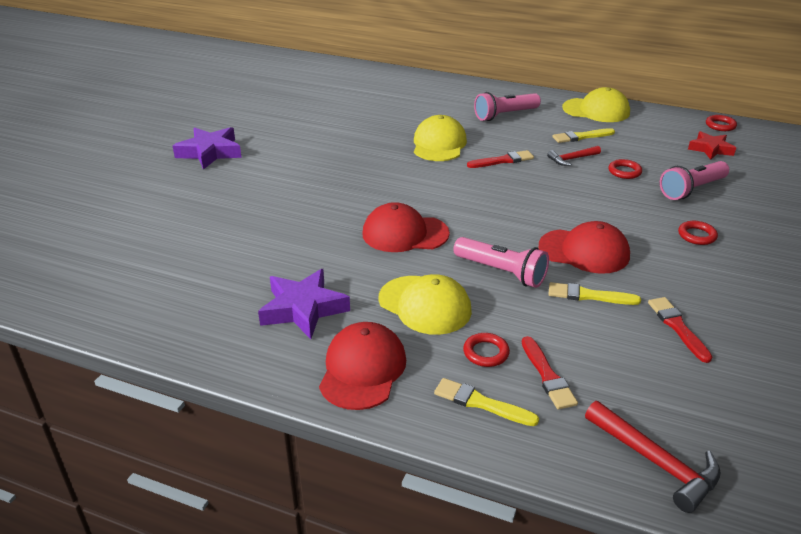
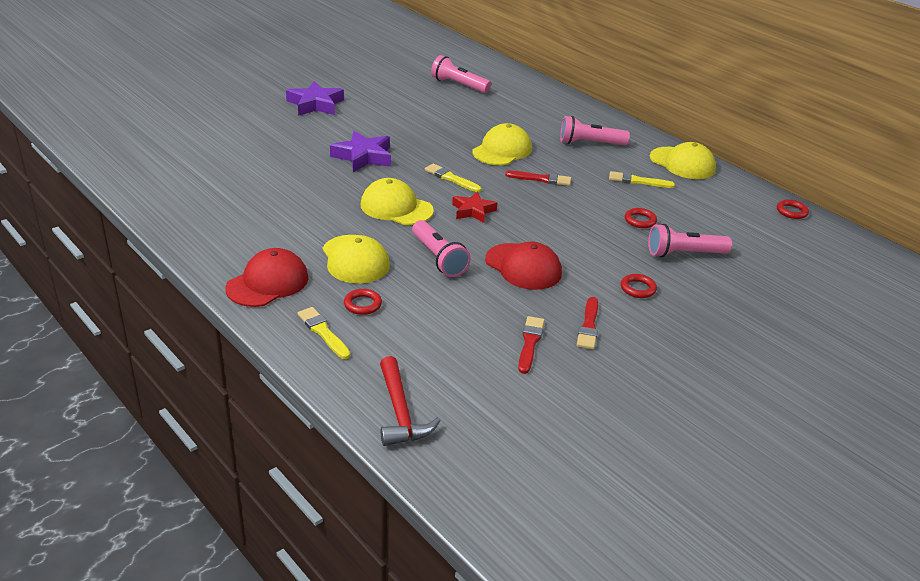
camera: 25 degrees right, 0 degrees up
purple star [258,269,350,339] -> purple star moved to [330,131,391,172]
red cap [362,202,450,252] -> yellow cap [361,178,434,225]
red brush [522,336,578,409] -> red brush moved to [577,297,598,349]
red hammer [547,146,601,166] -> none
yellow brush [549,282,641,305] -> yellow brush moved to [425,164,481,192]
red star [688,131,736,160] -> red star moved to [452,191,497,223]
none -> pink flashlight [431,55,491,93]

